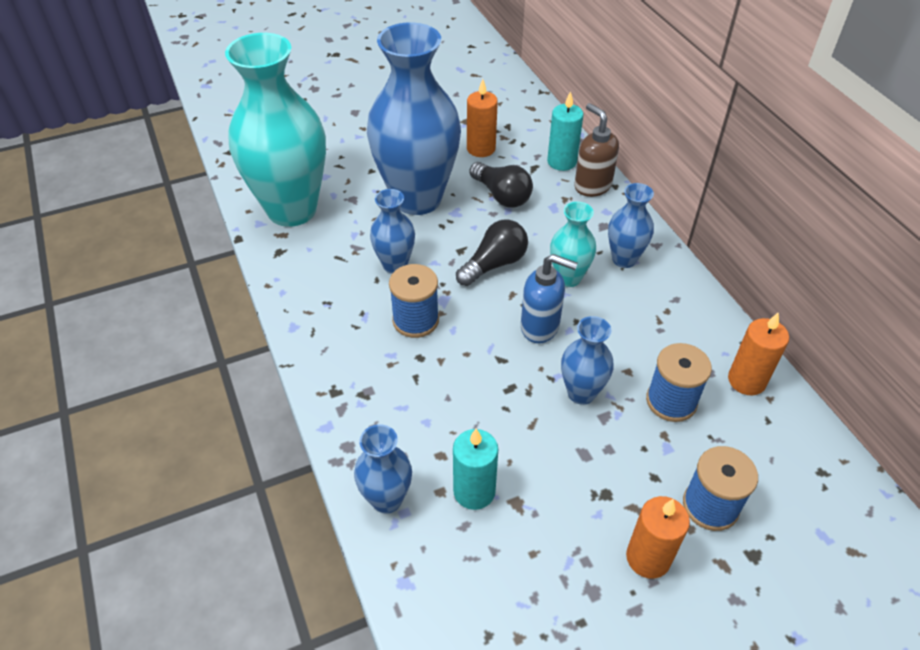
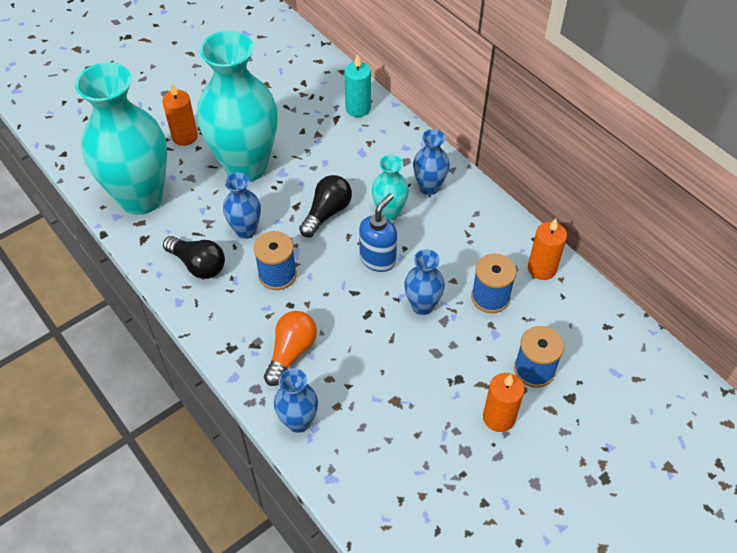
camera: 15 degrees left, 5 degrees up
blue vase [367,22,461,215] -> turquoise vase [197,31,278,182]
turquoise candle [453,428,498,510] -> none
orange candle [467,79,498,157] -> orange candle moved to [162,83,198,146]
black light bulb [470,162,533,208] -> black light bulb moved to [163,236,225,279]
blue soap dispenser [521,254,578,343] -> blue soap dispenser turned 60 degrees counterclockwise [359,193,397,272]
brown soap dispenser [574,103,619,197] -> none
none -> orange light bulb [264,311,317,386]

